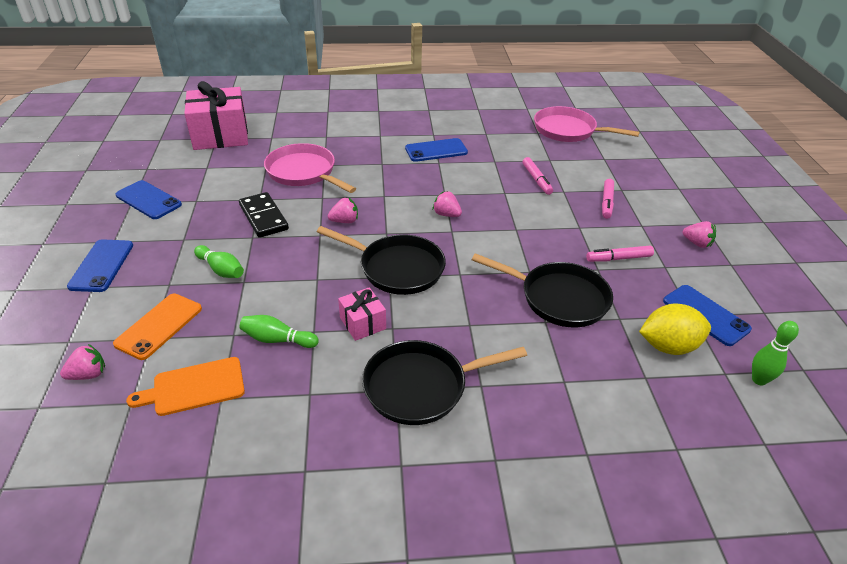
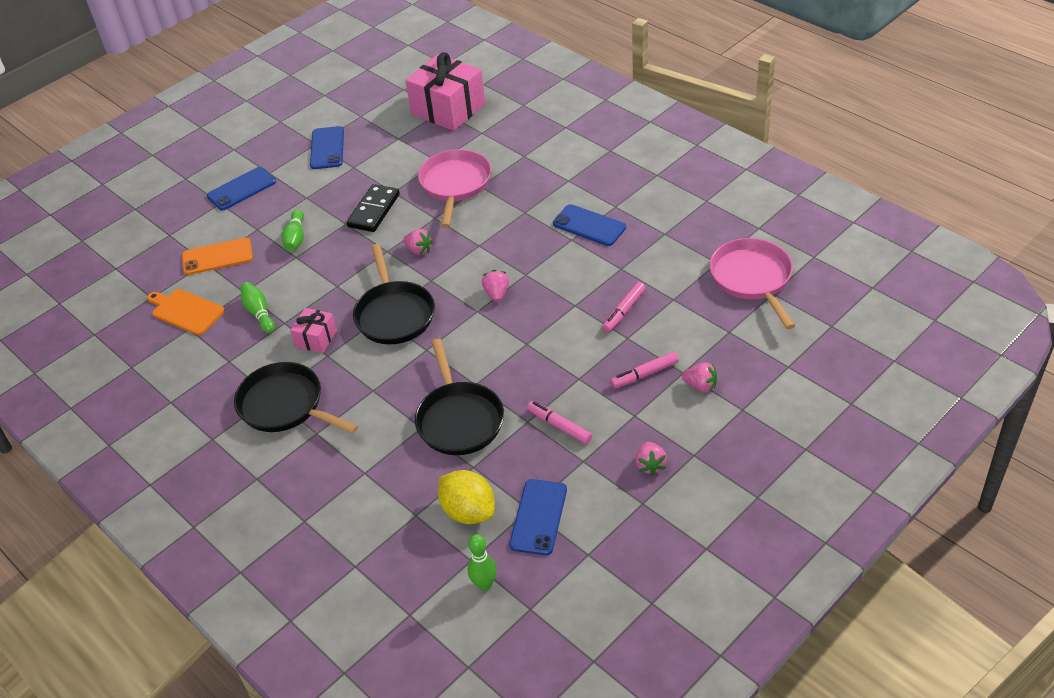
camera: 55 degrees right, 5 degrees up
pink strawberry [60,344,105,380] -> pink strawberry moved to [682,362,717,392]

